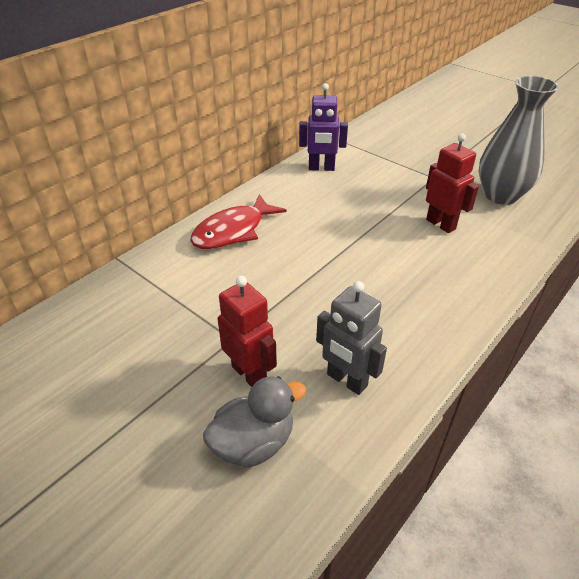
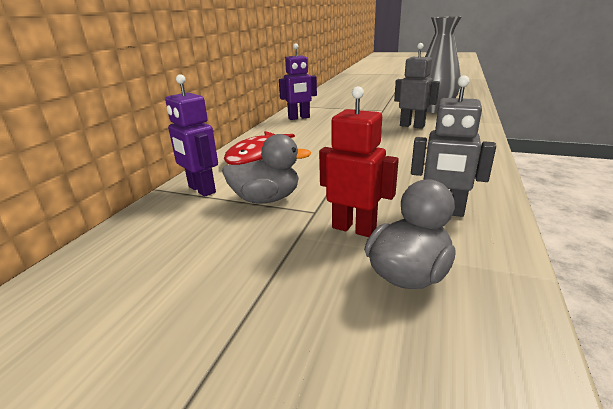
camera: 20 degrees left, 15 degrees down
red robot [426,133,479,233] -> grey robot [394,43,440,129]
none -> purple robot [165,74,218,197]
none -> grey duck [222,134,311,204]

